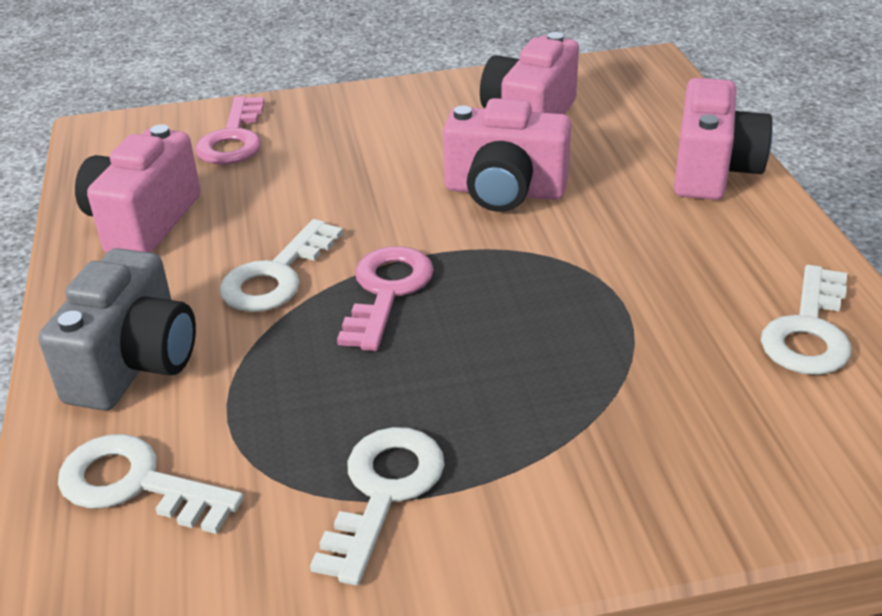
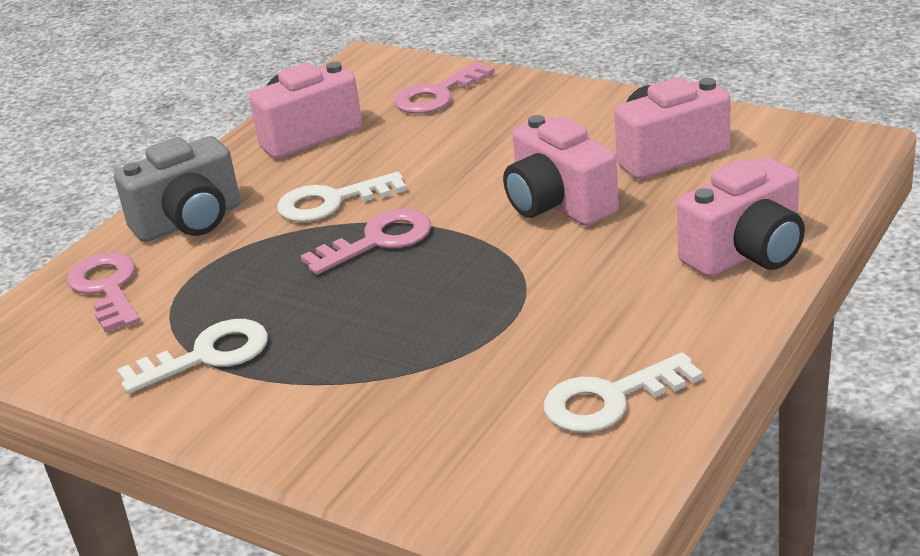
camera: 45 degrees right, 5 degrees down
white key [58,434,244,534] -> pink key [67,252,140,332]

